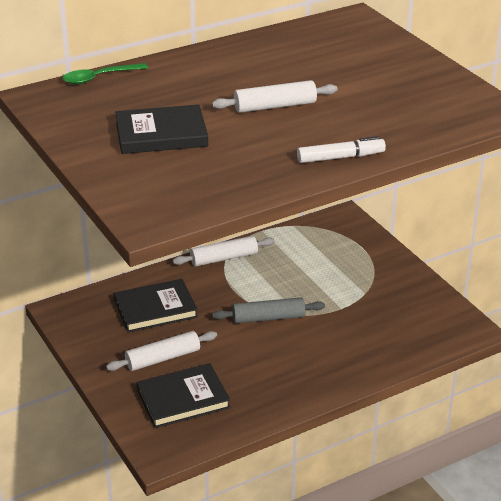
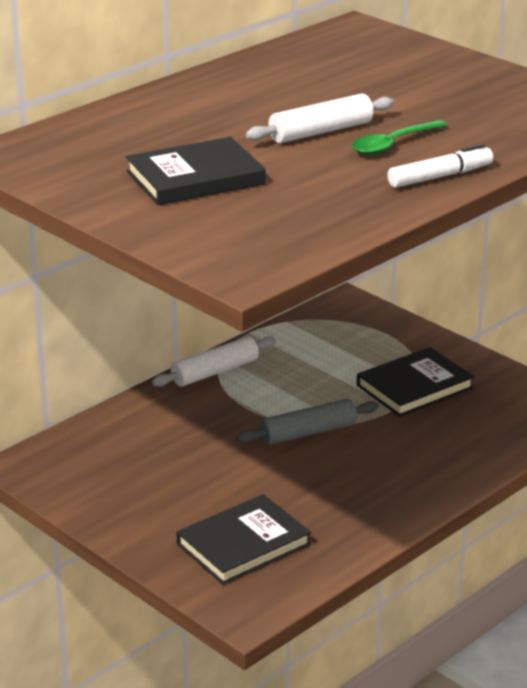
camera: 15 degrees left, 5 degrees down
green spoon [63,63,148,84] -> green spoon moved to [352,120,447,155]
white rolling pin [106,331,217,371] -> none
black book [114,279,198,332] -> black book moved to [357,347,474,417]

